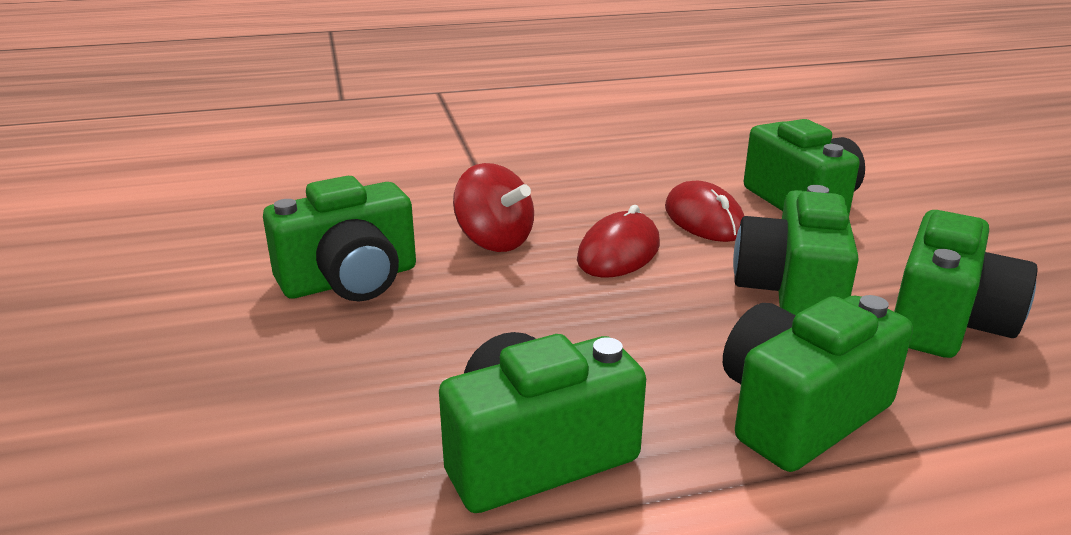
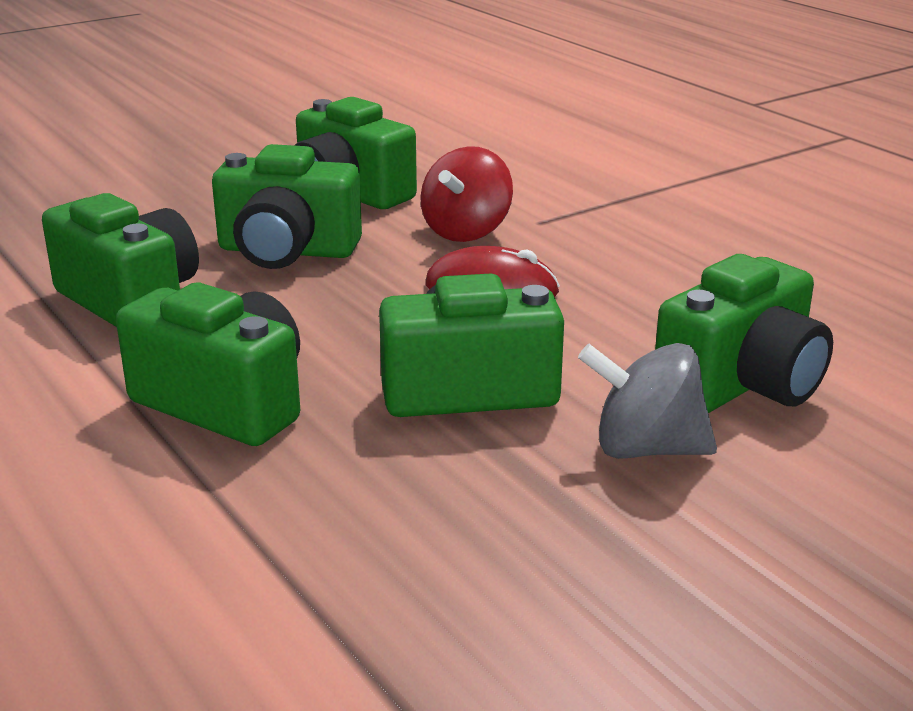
camera: 70 degrees right, 0 degrees up
red mouse [665,181,744,242] -> none
green camera [894,210,1037,358] -> green camera moved to [212,144,362,269]
none -> grey spinning top [578,343,717,459]

